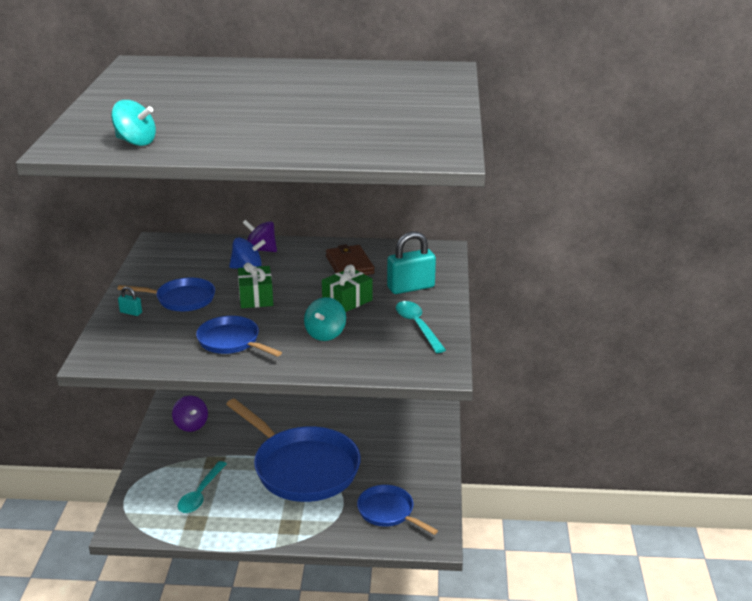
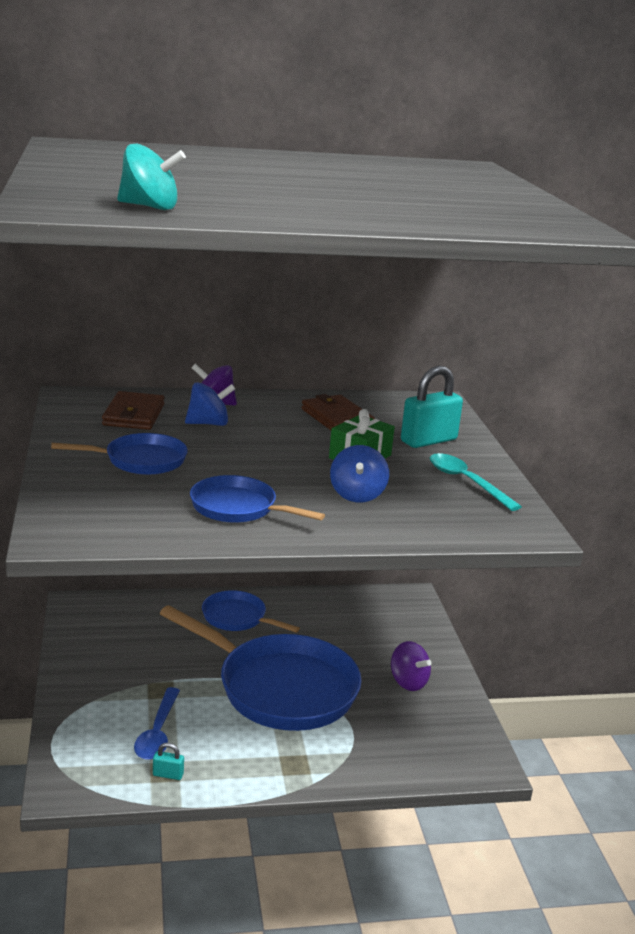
camera: 15 degrees left, 5 degrees down
turquoise padlock [118,287,142,316] -> turquoise padlock moved to [153,743,184,780]
purple spinning top [172,396,208,432] -> purple spinning top moved to [391,641,431,691]
turquoise spoon [178,461,227,513] -> blue spoon [134,687,180,760]
green gift [238,263,273,308] -> none
turquoise spinning top [304,297,346,341] -> blue spinning top [330,445,389,502]
blue pan [357,485,438,535] -> blue pan moved to [202,590,300,632]
none -> brown wallet [102,391,165,430]

